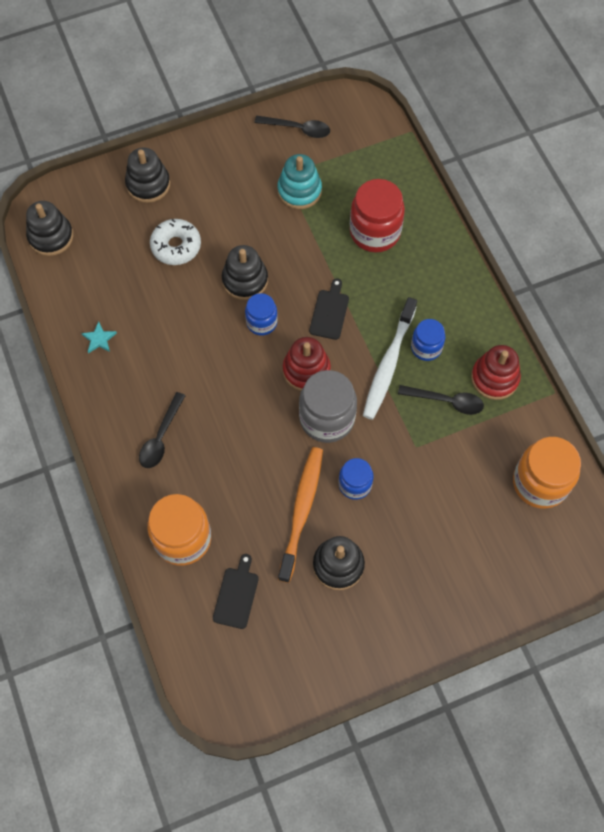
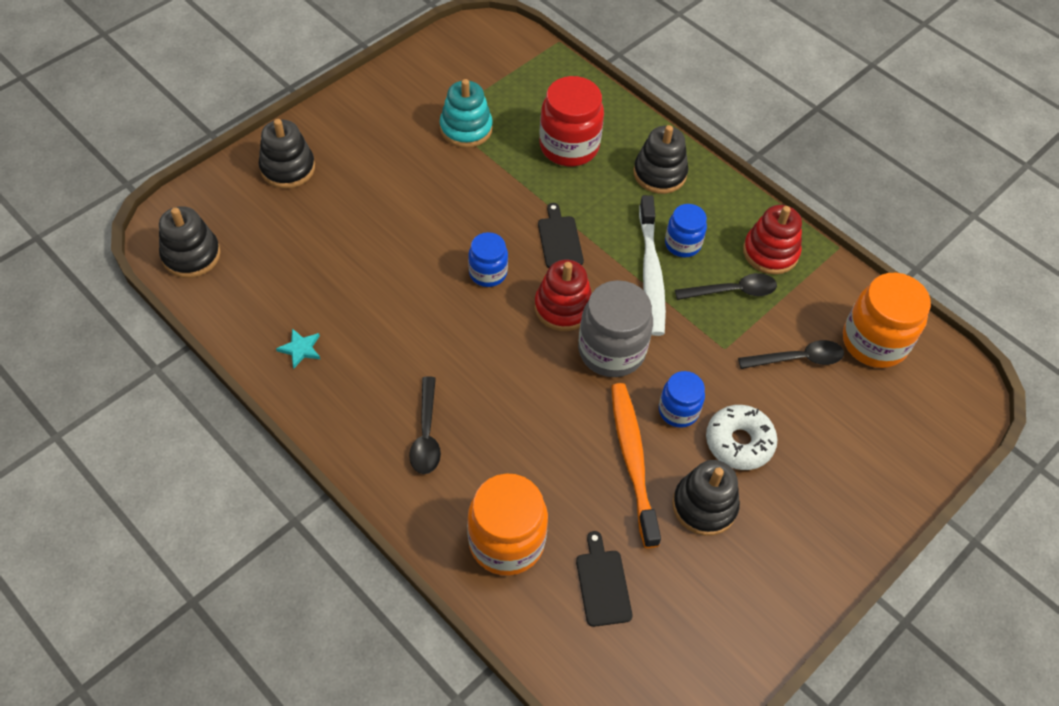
camera: 25 degrees left, 10 degrees down
white donut [150,219,201,265] -> white donut moved to [706,405,777,470]
black stacking toy [222,245,268,300] -> black stacking toy moved to [633,125,688,194]
black spoon [255,116,330,138] -> black spoon moved to [738,340,844,369]

